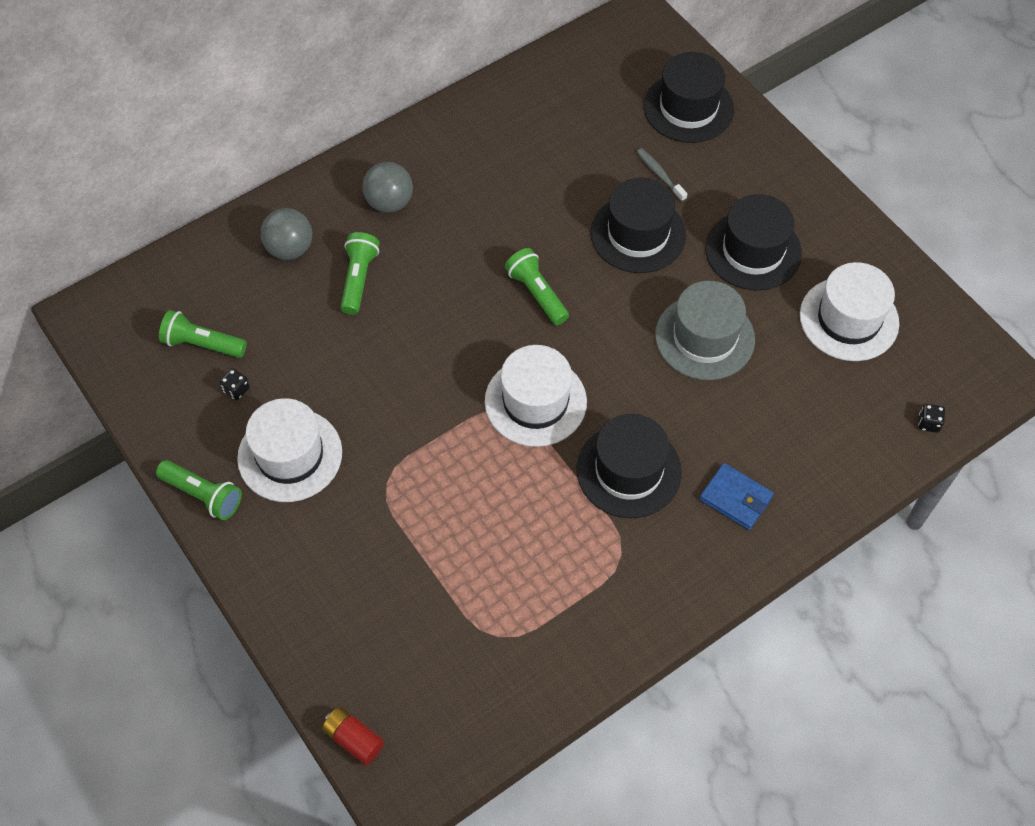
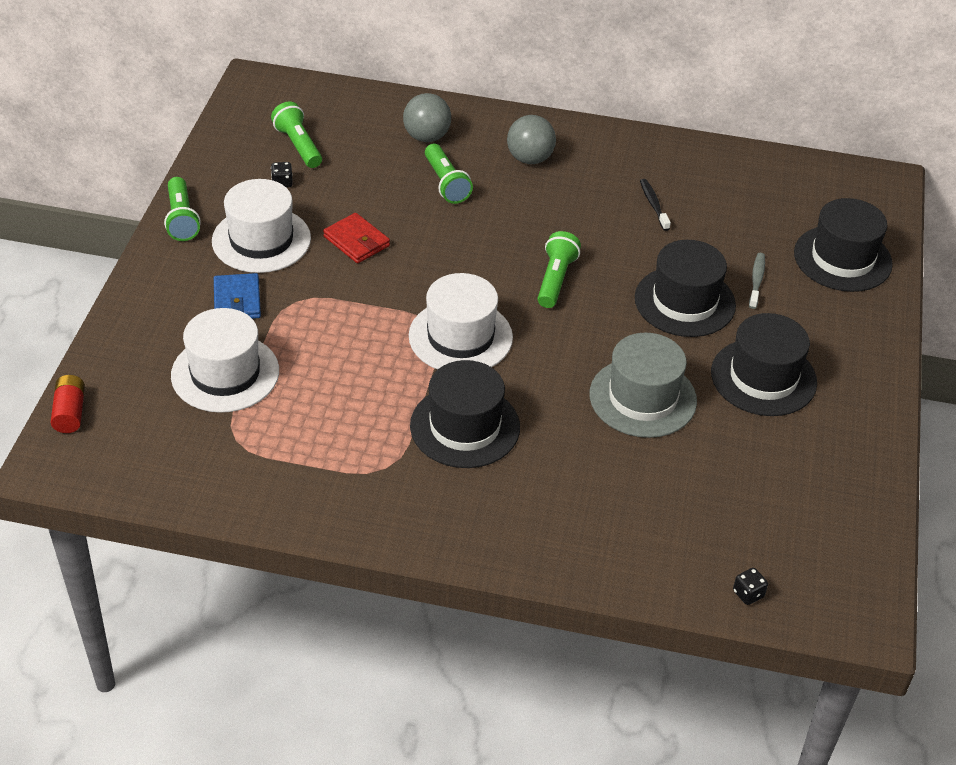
camera: 45 degrees right, 15 degrees down
green flashlight [341,232,379,315] -> green flashlight turned 105 degrees clockwise [425,144,473,204]
blue wallet [699,463,774,530] -> blue wallet moved to [214,273,261,319]
white hat [800,262,899,361] -> white hat moved to [171,308,279,413]
none -> red wallet [323,213,390,263]
none -> black toothbrush [640,179,671,231]

